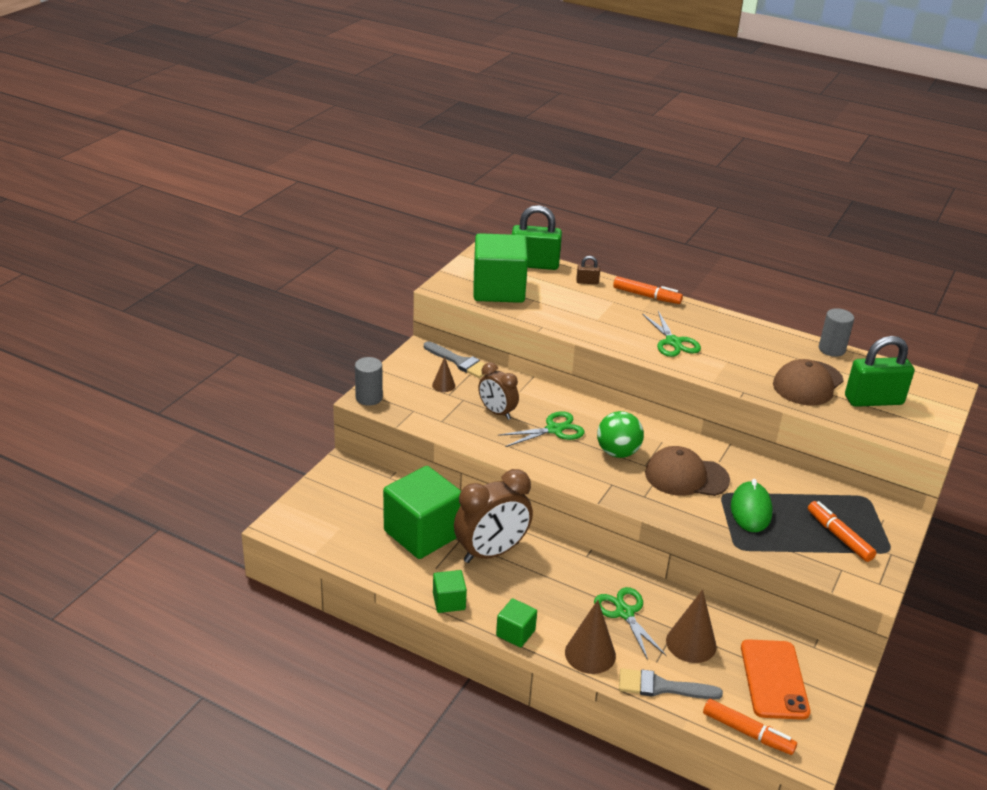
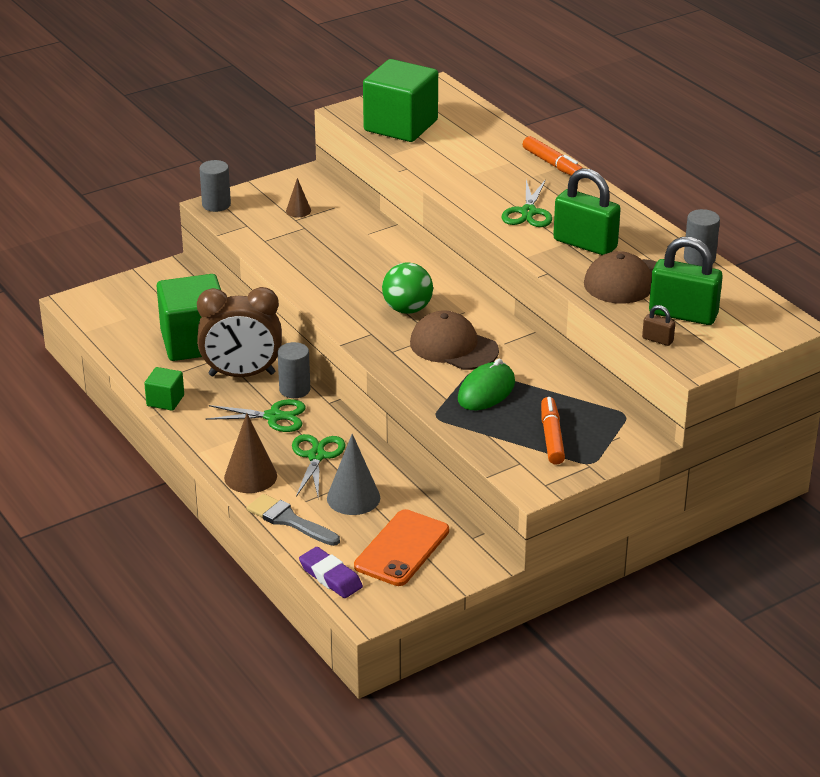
camera: 30 degrees right, 0 degrees up
grey brush [424,341,485,378] -> none
brown clock [478,362,519,420] -> none
green cube [496,598,537,647] -> none
green scissors [498,411,585,447] -> green scissors moved to [206,399,306,432]
green padlock [512,205,562,270] -> green padlock moved to [553,168,621,255]
brown padlock [576,256,600,284] -> brown padlock moved to [642,305,675,346]
brown cone [666,589,717,663] -> grey cone [327,434,380,515]
orange marker [703,699,797,755] -> purple eraser [299,547,363,598]
none -> grey cylinder [278,342,310,398]

